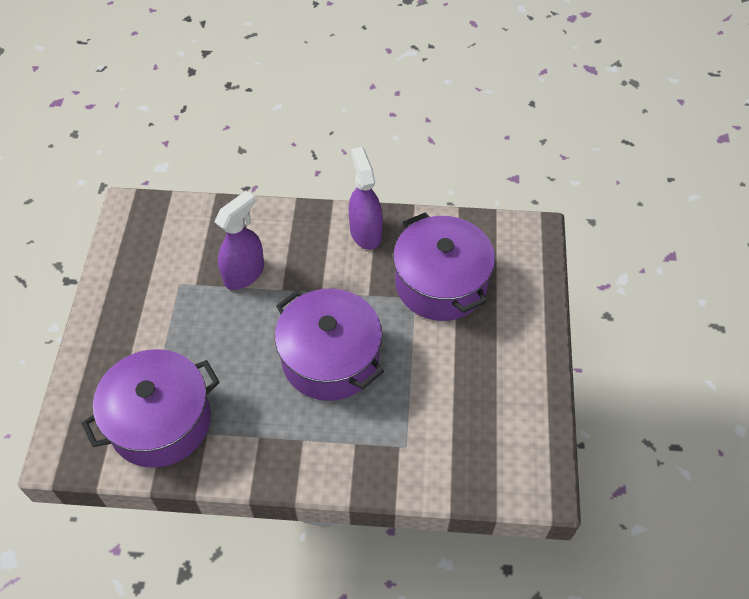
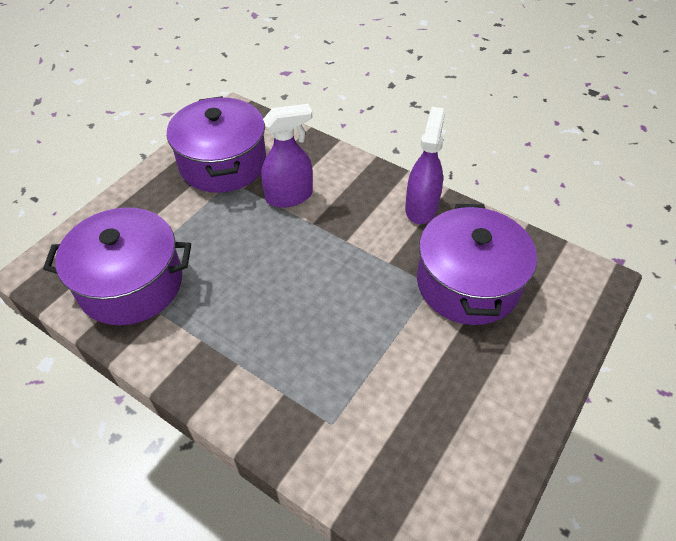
camera: 30 degrees right, 5 degrees down
purple pot [275,288,384,401] -> purple pot moved to [167,96,266,193]

